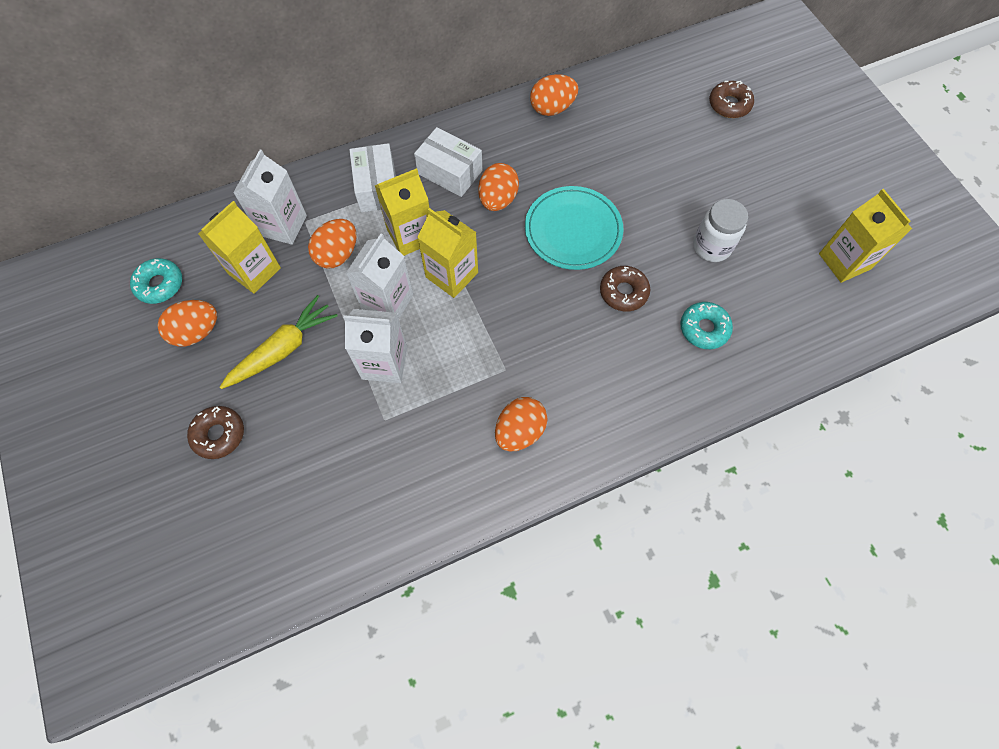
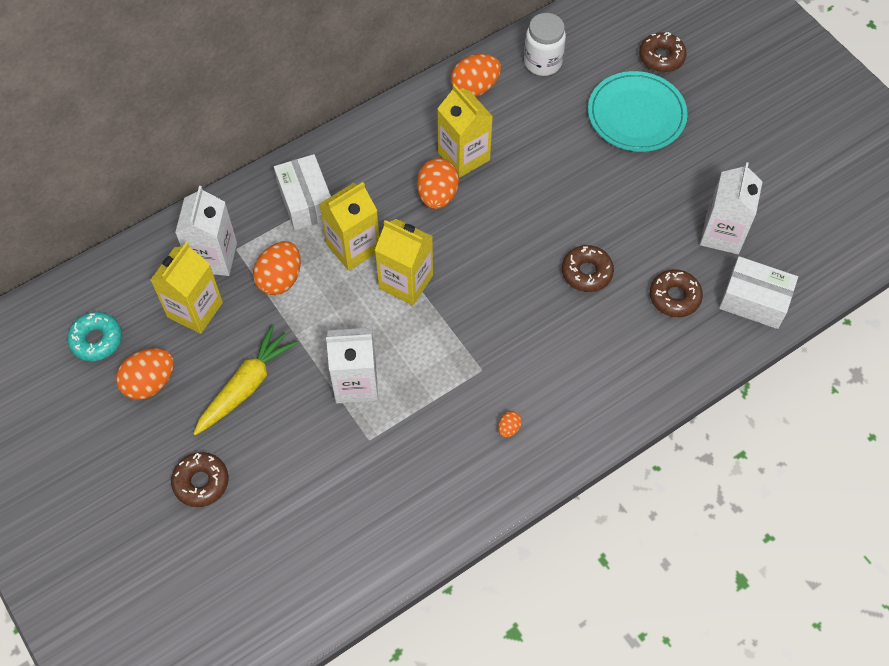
camera: 10 degrees left, 5 degrees down
white carton [346,234,413,319] -> white carton moved to [700,162,763,254]
white box [414,127,482,197] -> white box moved to [719,256,798,329]
orange egg [495,397,548,451] -> orange egg [498,411,522,438], size x0.48
turquoise plate [525,186,623,270] -> turquoise plate moved to [588,71,688,152]
turquoise donut [680,302,733,349] -> brown donut [650,269,703,317]
white jar [693,199,748,262] -> white jar moved to [524,13,566,76]
yellow carton [819,189,912,283] -> yellow carton moved to [437,84,493,178]

